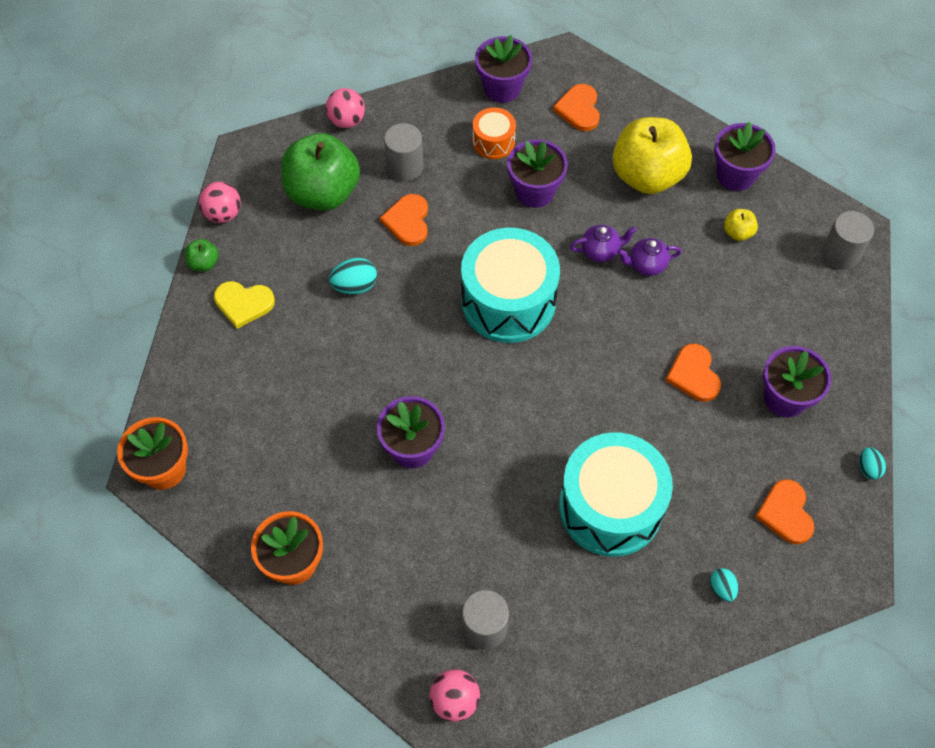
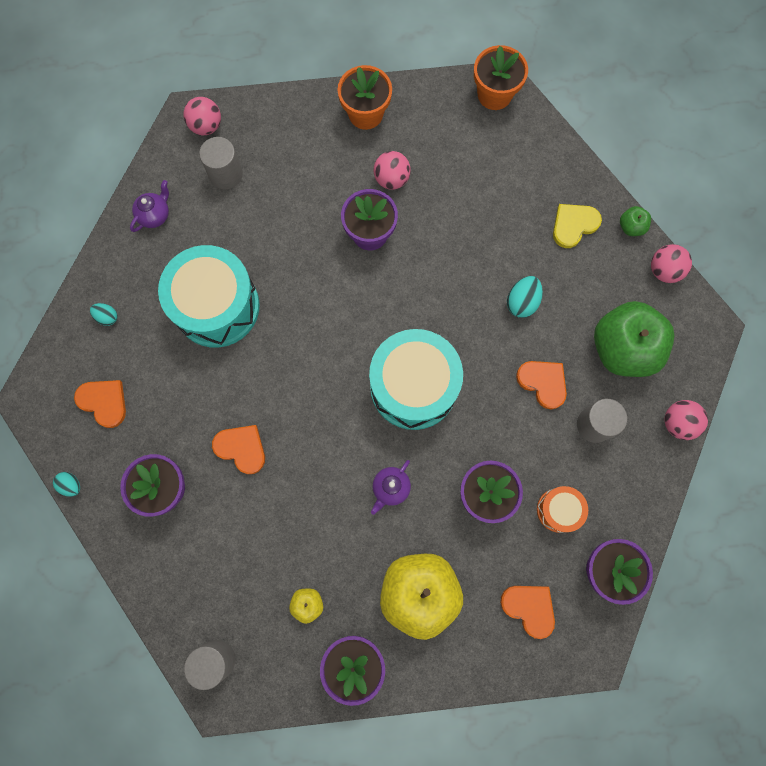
camera: 135 degrees right, 15 degrees up
purple teapot [617,238,682,276] -> purple teapot moved to [130,180,169,232]
none -> pink ball [374,151,411,190]

